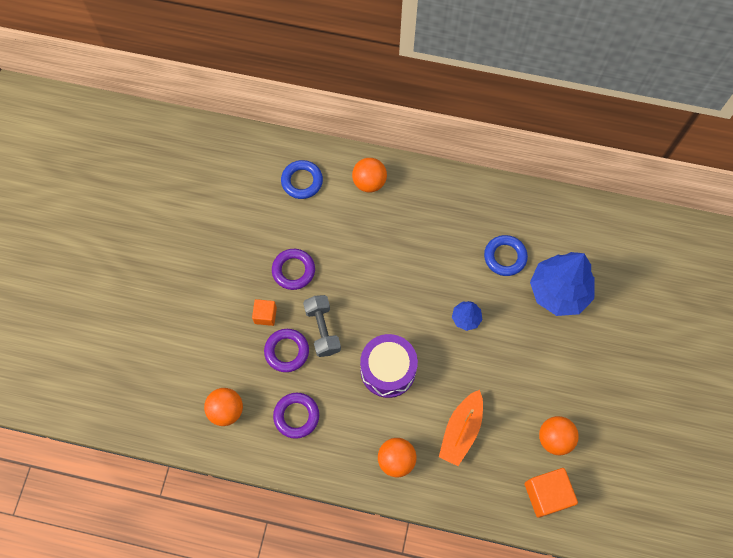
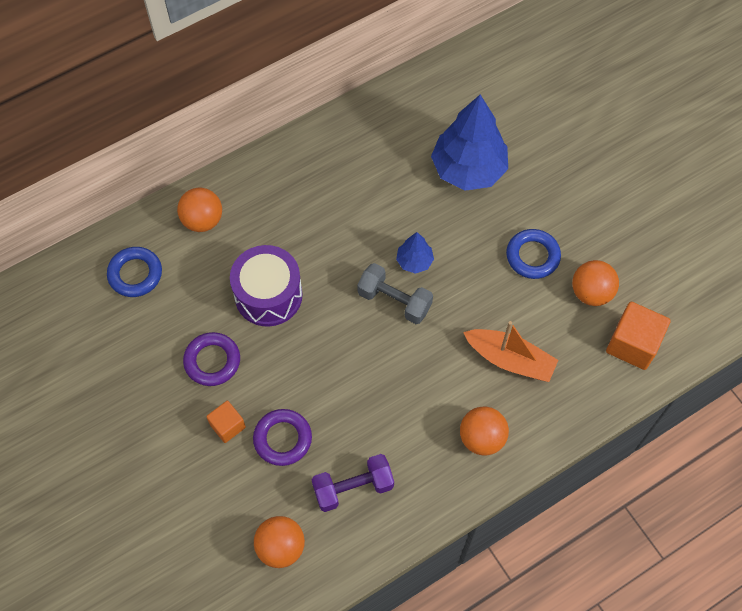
camera: 45 degrees left, 5 degrees down
purple ring [273,393,319,439] -> purple dumbbell [311,454,394,512]
grey dumbbell [303,295,341,357] -> grey dumbbell moved to [357,263,433,324]
purple drum [360,334,418,398] -> purple drum moved to [230,245,302,326]
orange boat [439,390,483,466] -> orange boat turned 45 degrees counterclockwise [463,321,558,382]
blue ring [484,235,528,276] -> blue ring moved to [506,229,561,279]

